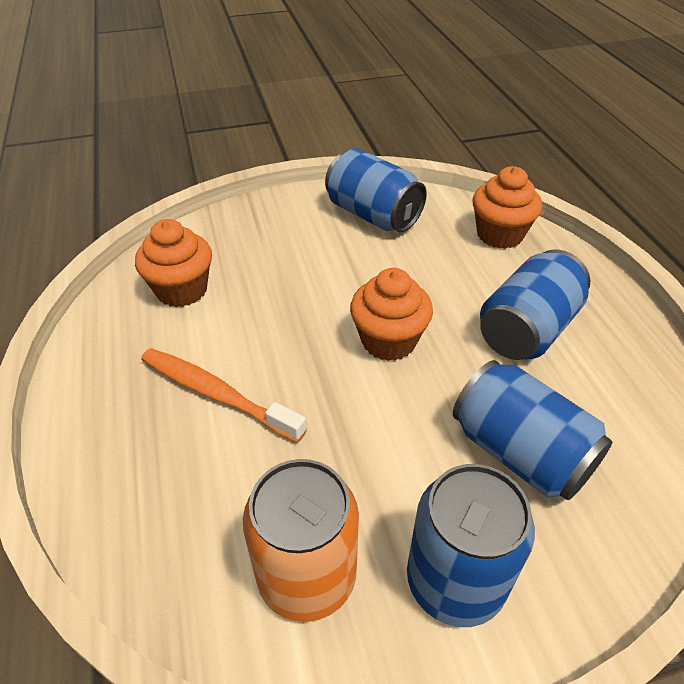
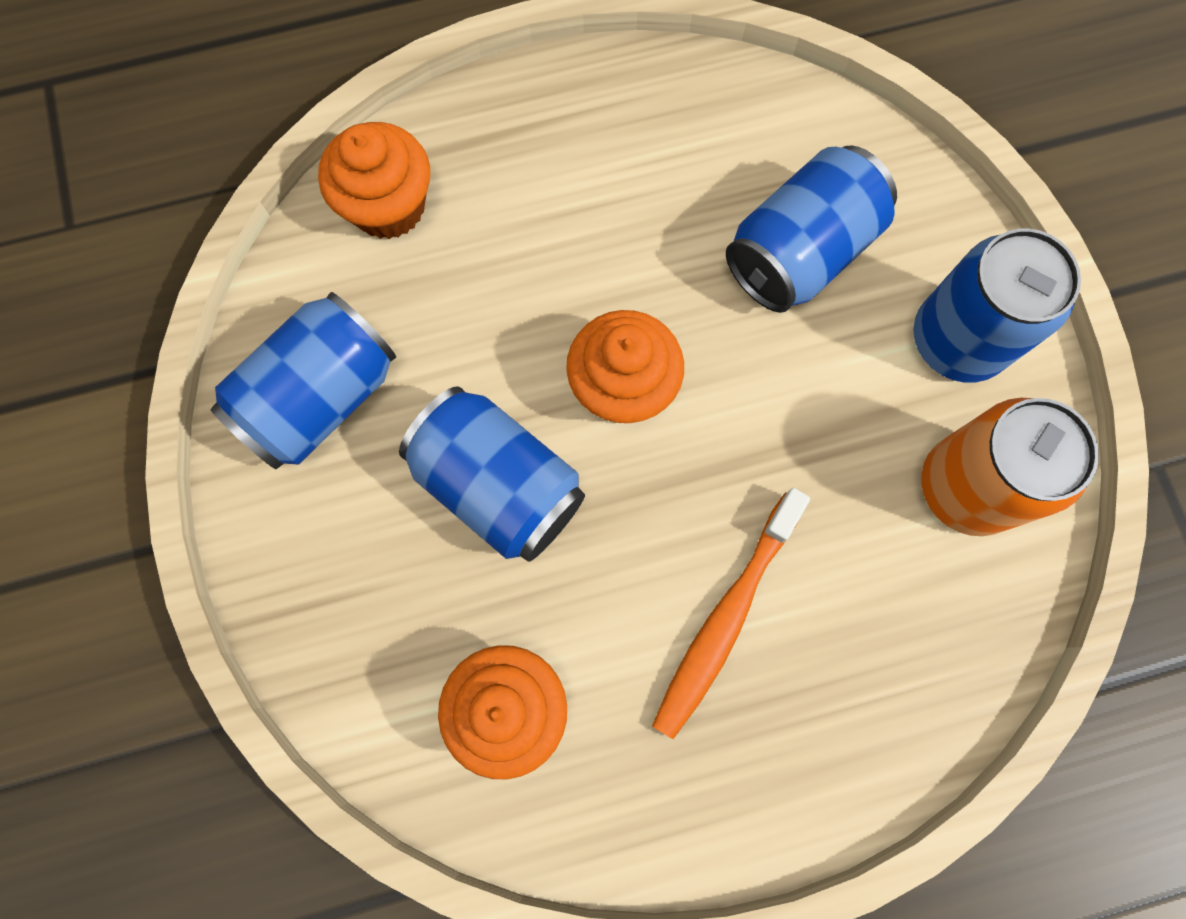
camera: 90 degrees left, 30 degrees up
blue can [480,250,591,360] -> blue can moved to [399,386,585,562]

